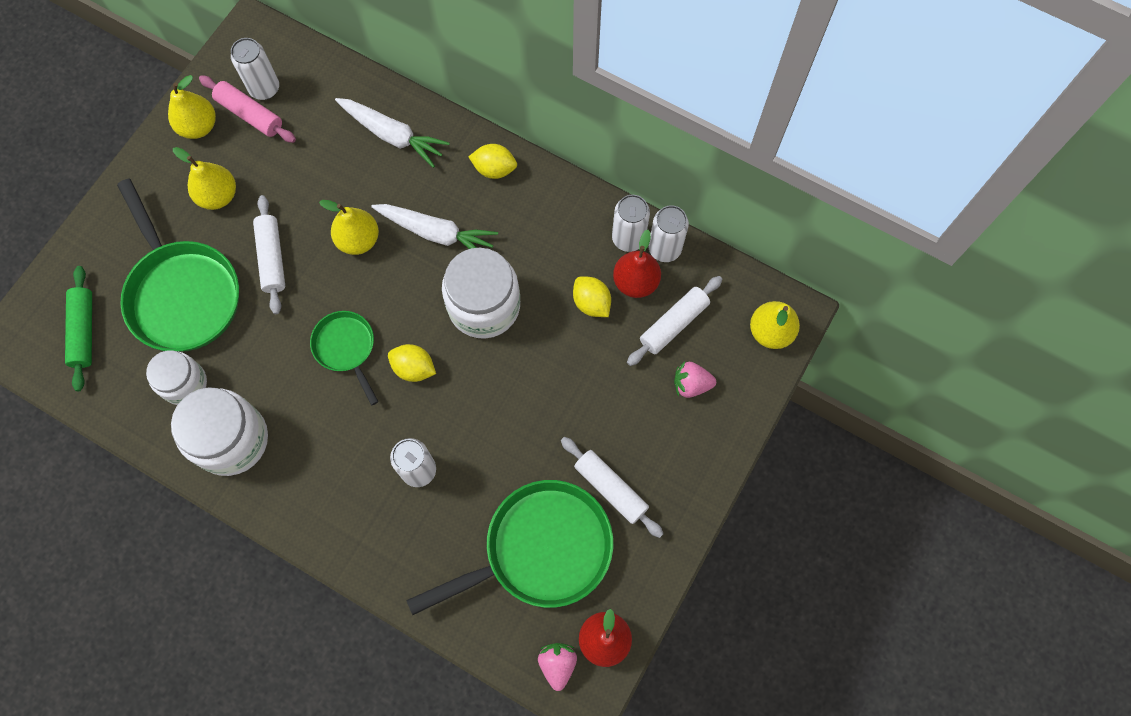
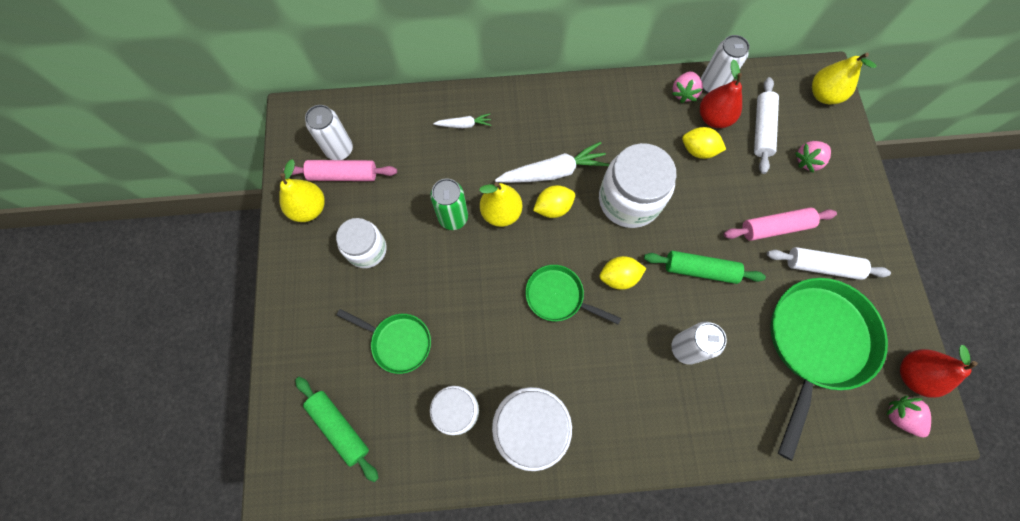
camera: 35 degrees left, 0 degrees up
green pan [117,178,239,352] -> green pan [336,309,431,374], size x0.54
yellow pear [173,147,236,210] -> white jar [336,218,387,268]
white rolling pin [253,195,285,314] -> none
white carrot [335,98,450,168] -> white carrot [433,113,491,128], size x0.52
yellow lemon [469,144,517,179] -> yellow lemon moved to [533,185,575,218]
white can [612,195,650,252] -> pink strawberry [672,71,703,103]
none -> green can [430,178,468,230]
none -> green rolling pin [644,251,766,284]
none -> pink rolling pin [724,207,837,241]

